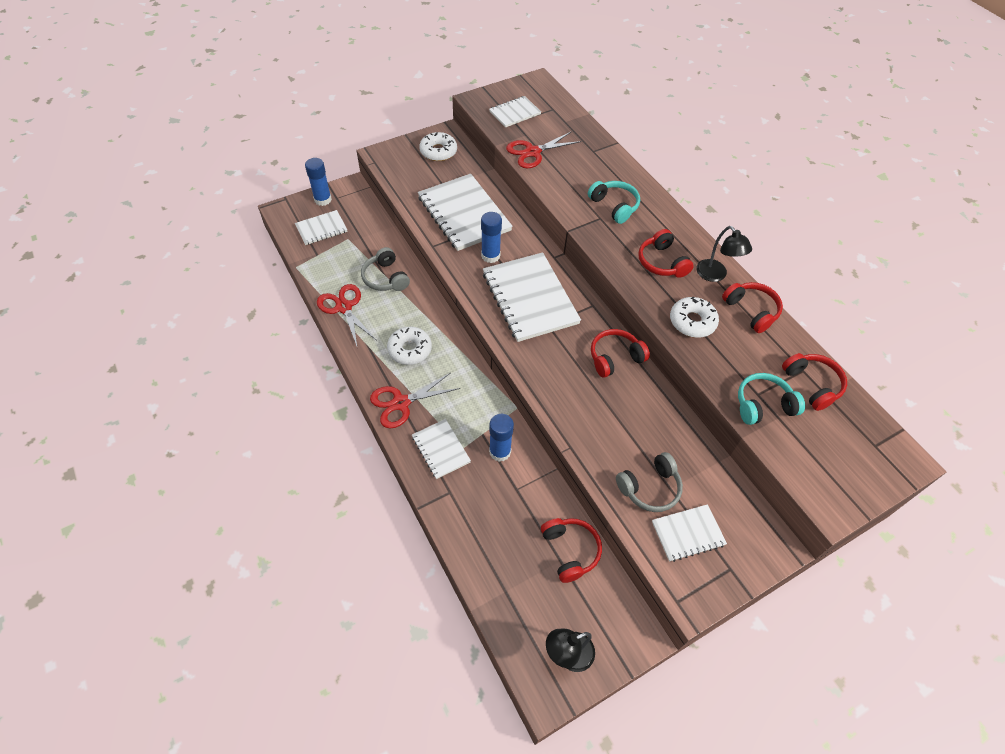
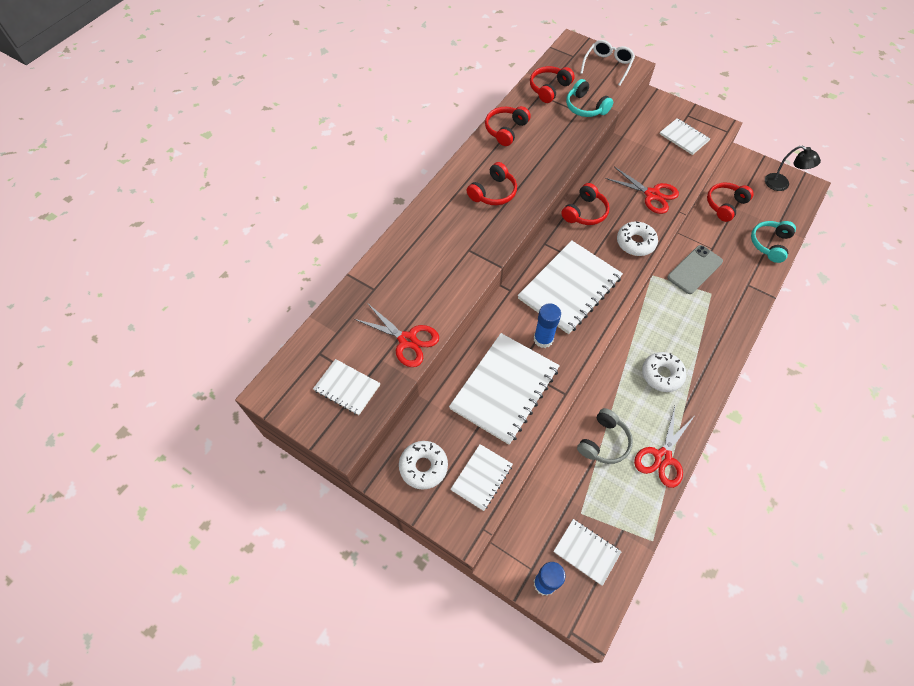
camera: 115 degrees left, 5 degrees up
red scissors [370,373,460,428] -> red scissors moved to [605,167,679,214]
white notebook [412,419,471,479] -> white notebook moved to [450,444,513,511]
blue glue stick [489,414,514,462] -> grey phone [667,245,723,294]
turquoise headphones [588,181,640,224] -> turquoise headphones moved to [751,221,796,263]
red headphones [591,329,650,378] -> red headphones turned 90 degrees counterclockwise [561,183,610,225]
grey headphones [616,452,683,512] -> none
white donut [670,296,719,338] -> white donut moved to [617,221,658,256]
black lamp [696,226,752,282] -> none
none -> white glasses [580,40,635,86]

